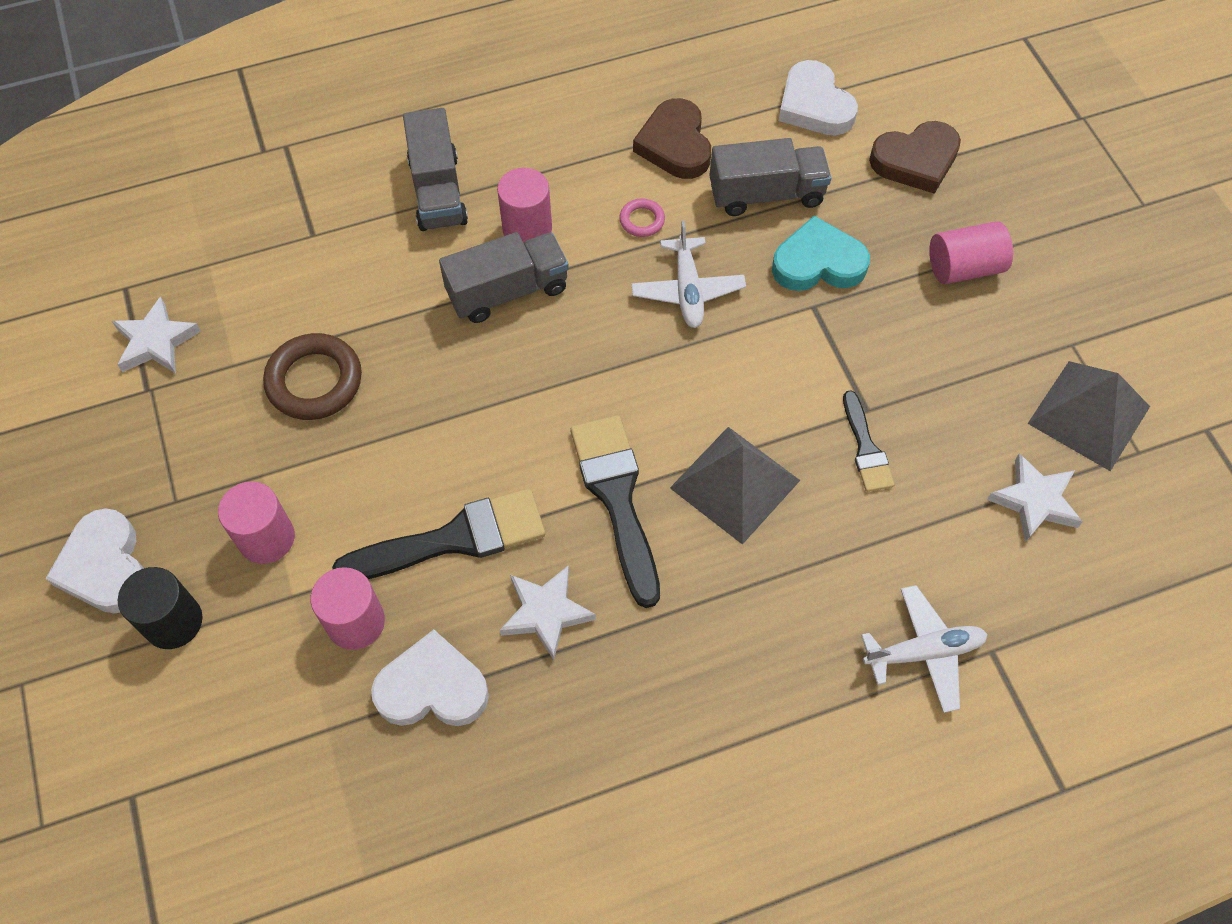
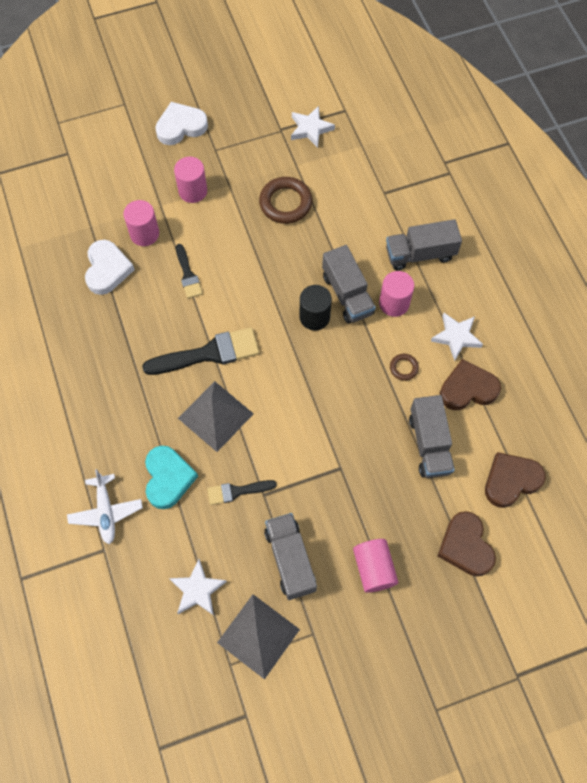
camera: 90 degrees right, 5 degrees up
black cylinder [118,567,203,649] -> black cylinder moved to [300,285,332,330]
black brush [332,489,545,579] -> black brush [176,244,203,298], size x0.56
white star [500,565,596,660] -> white star moved to [431,313,483,361]
pink ring [619,198,665,237] -> brown ring [390,354,419,381]
white plane [631,221,746,328] -> none
turquoise heart [772,216,870,291] -> turquoise heart moved to [145,446,198,509]
white heart [779,60,858,136] -> brown heart [485,452,546,508]
none -> grey truck [264,513,317,600]

